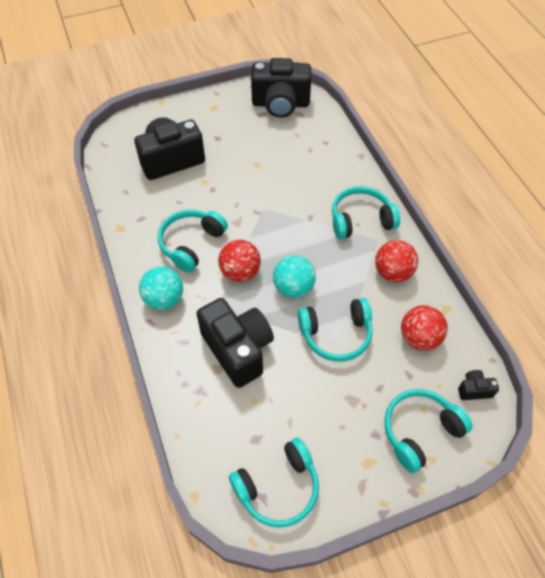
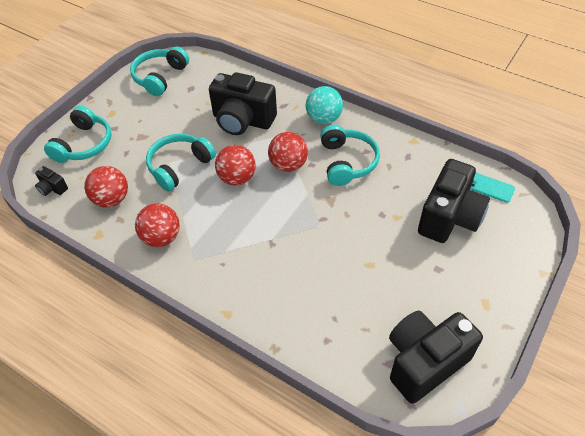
camera: 145 degrees right, 5 degrees down
turquoise ball [273,255,316,298] -> red ball [215,145,256,186]
turquoise headphones [332,186,400,239] -> none
black camera [458,370,499,400] -> black camera turned 75 degrees clockwise [35,166,68,196]
none -> turquoise phone [470,173,515,203]

